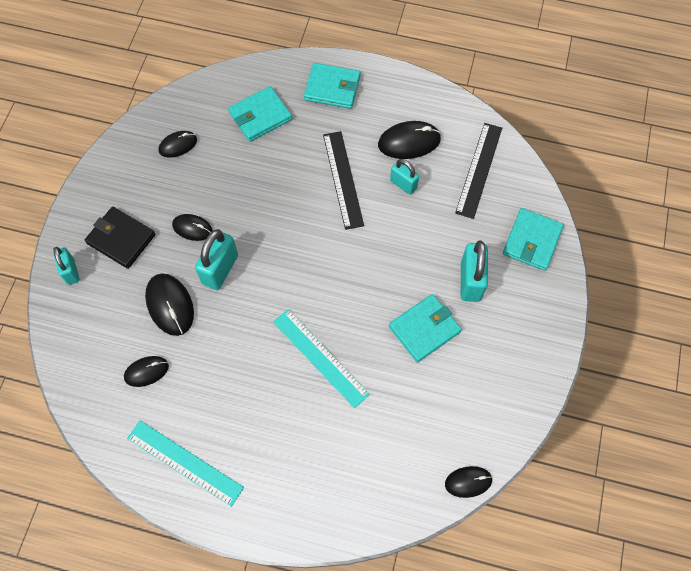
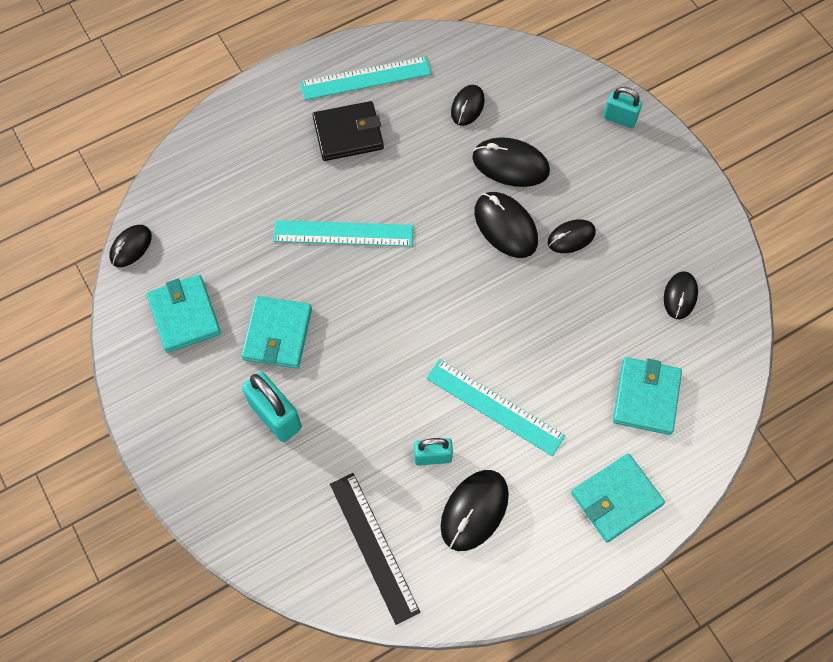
camera: 135 degrees right, 0 degrees up
black wallet [85,207,156,269] -> black wallet moved to [313,101,384,161]
turquoise padlock [195,229,238,290] -> black mouse [474,192,538,258]
black ruler [323,131,364,230] -> turquoise ruler [426,359,566,456]
turquoise wallet [503,208,564,271] -> turquoise wallet moved to [147,275,221,353]

